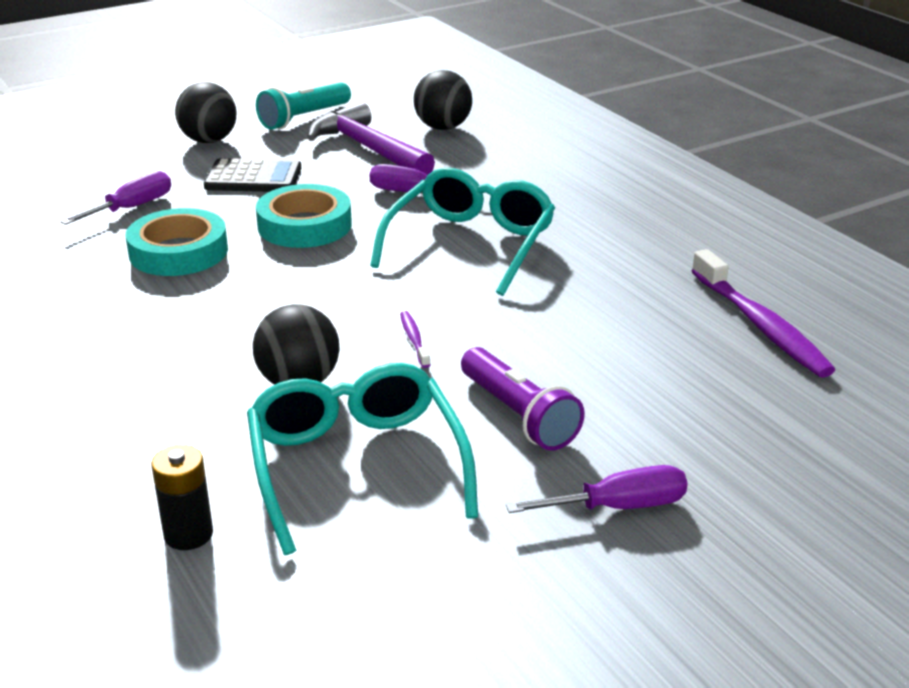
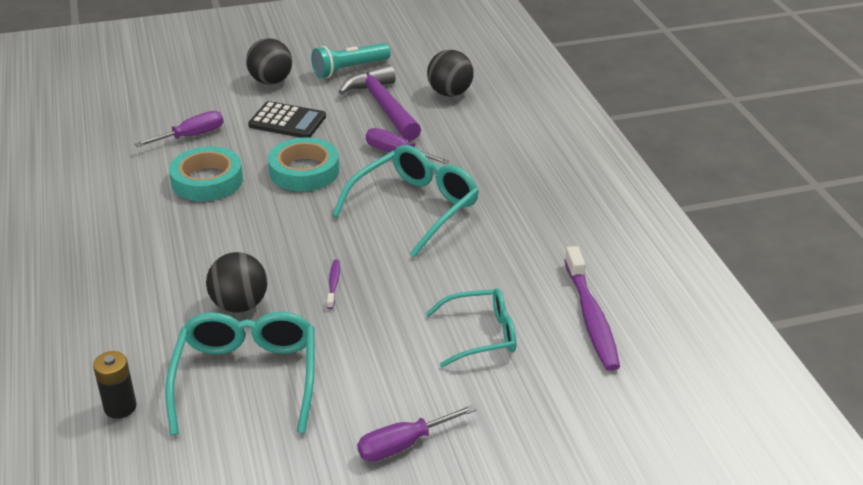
camera: 15 degrees right, 5 degrees up
purple flashlight [461,347,585,451] -> none
purple screwdriver [506,465,688,513] -> purple screwdriver turned 150 degrees clockwise [357,404,476,462]
none -> turquoise glasses [425,288,516,367]

